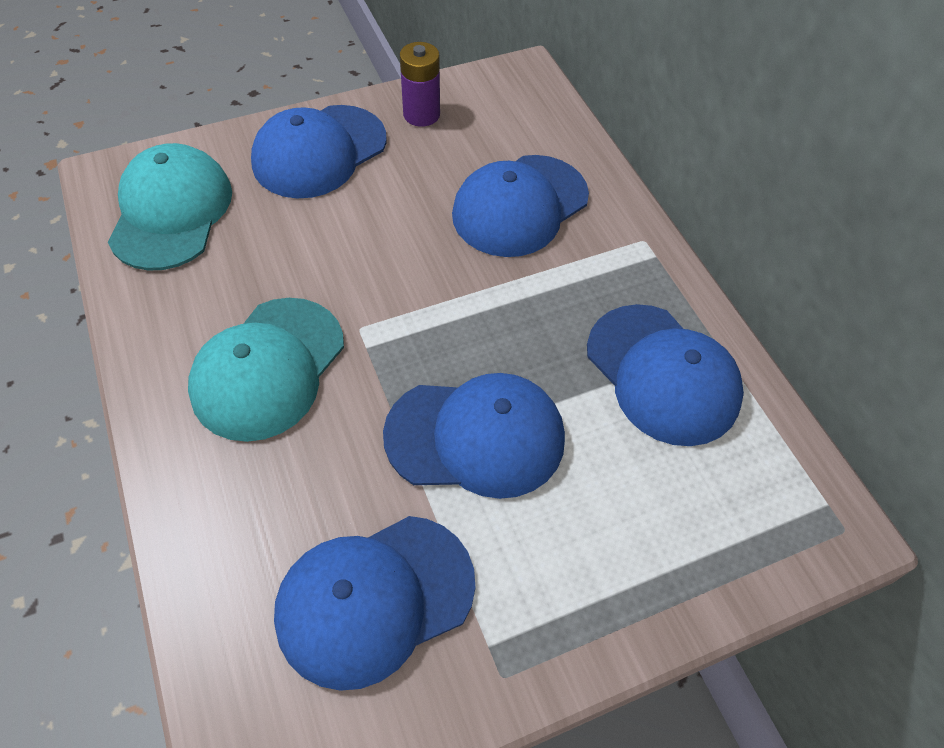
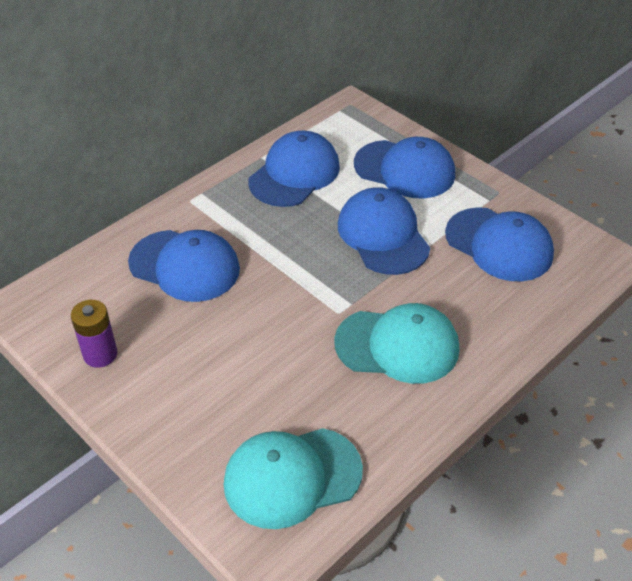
camera: 110 degrees left, 10 degrees down
blue cap [251,105,387,199] -> blue cap moved to [354,137,455,198]

